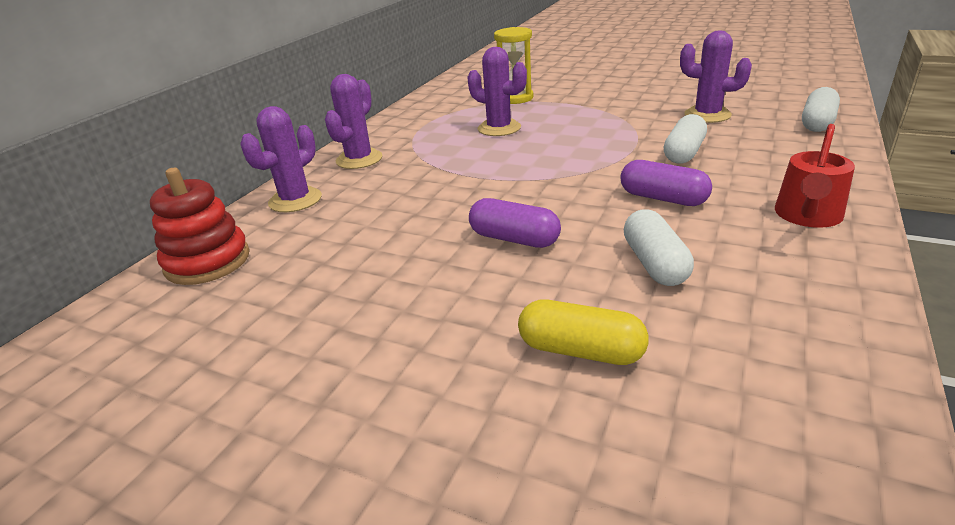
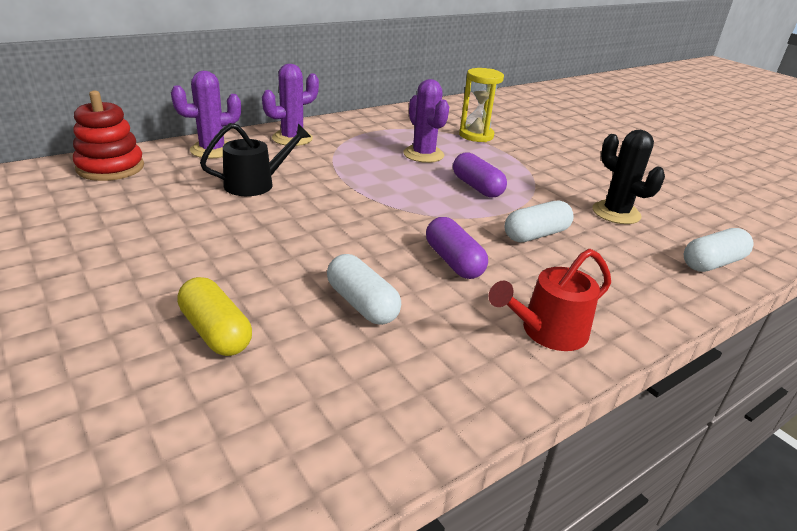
camera: 25 degrees right, 0 degrees up
purple capsule [469,198,561,248] -> purple capsule moved to [453,152,507,198]
white capsule [624,210,694,286] -> white capsule turned 60 degrees counterclockwise [327,254,401,325]
purple cactus [680,30,752,123] -> black cactus [593,130,665,224]
none -> black watering can [200,123,311,196]

